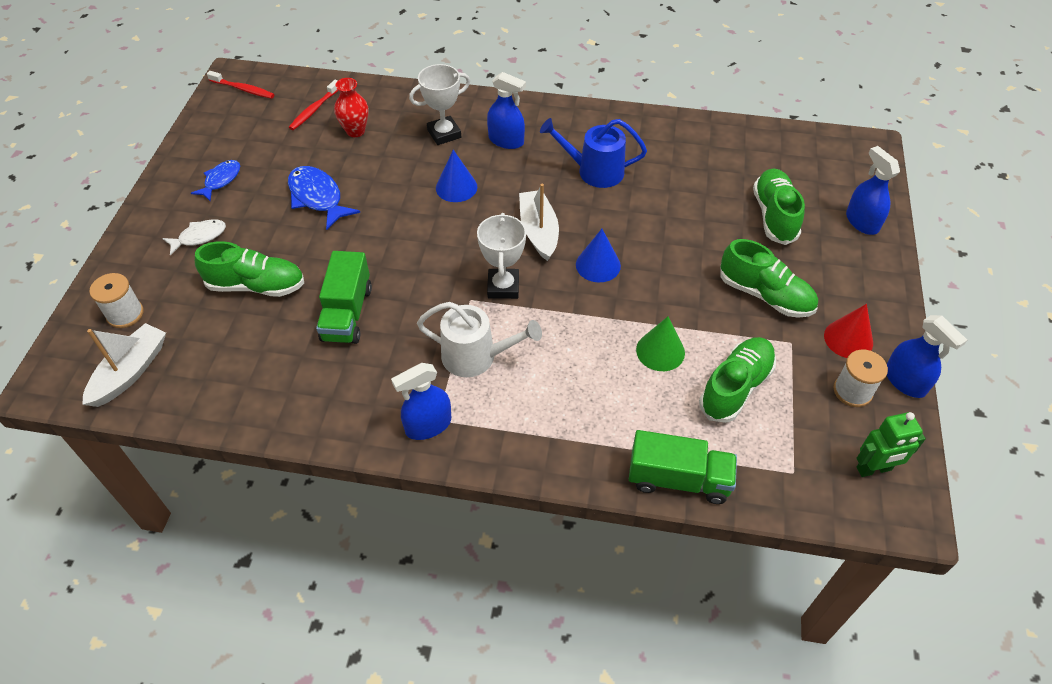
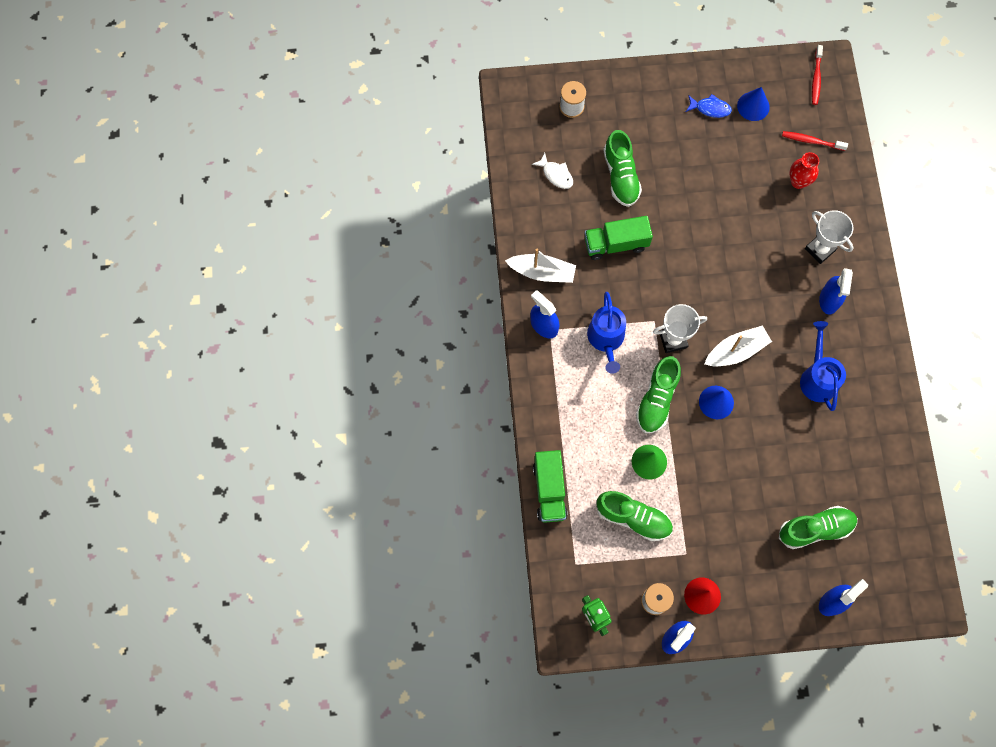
camera: 75 degrees right, 20 degrees up
white boat [82,323,166,407] -> white boat moved to [505,249,576,283]
white fish [162,219,226,256] -> white fish moved to [532,153,573,189]
blue fish [288,166,360,230] -> none
white watering can [417,302,542,377] -> blue watering can [587,292,626,374]
blue cone [436,150,477,202] -> blue cone moved to [737,87,770,121]
green shoe [720,239,818,318] -> green shoe moved to [636,356,681,433]

